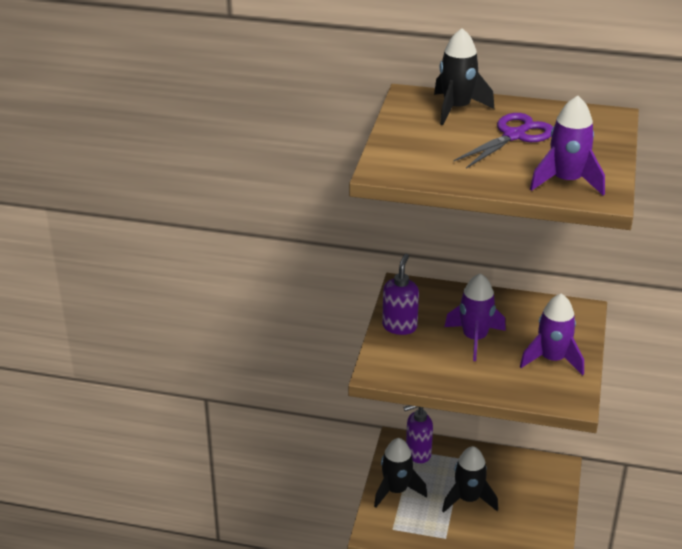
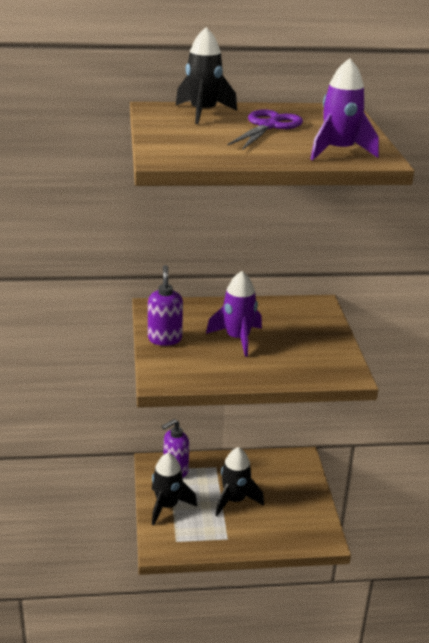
camera: 20 degrees left, 5 degrees down
purple rocket [520,293,584,376] -> none

